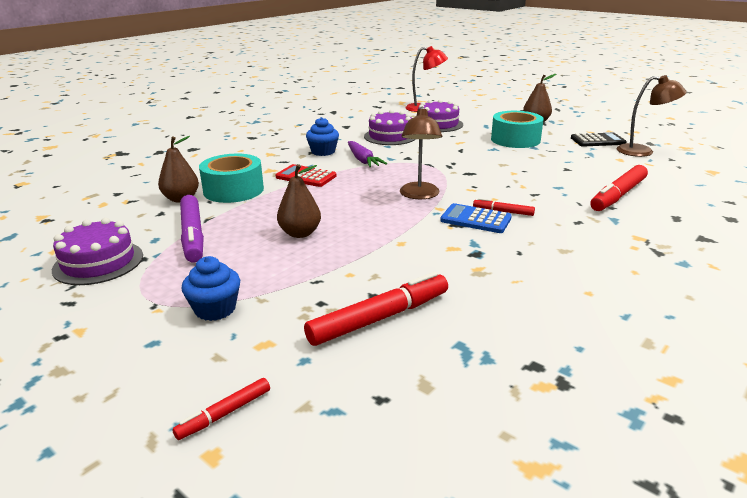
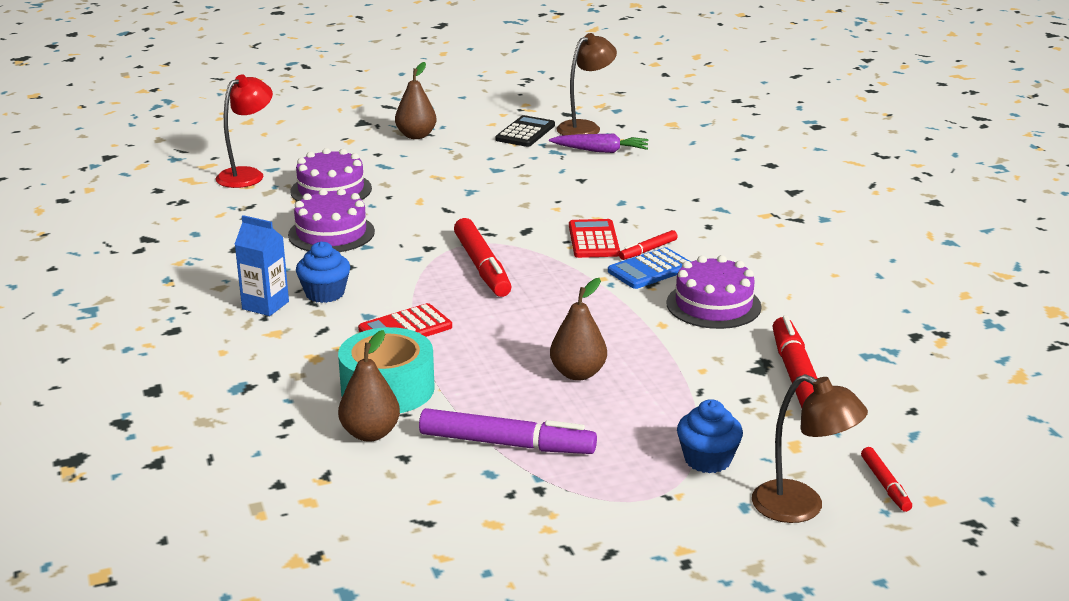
camera: 60 degrees left, 0 degrees up
purple cake [52,218,143,285] -> purple cake moved to [666,255,761,329]
purple carrot [348,141,387,167] -> purple carrot moved to [549,134,649,153]
brown lamp [400,107,442,199] -> brown lamp moved to [752,374,868,523]
turquoise tape [491,111,544,148] -> none
red marker [590,165,648,211] -> red marker moved to [454,218,511,297]
none -> blue carton [234,215,289,316]
none -> red calculator [569,219,620,258]

